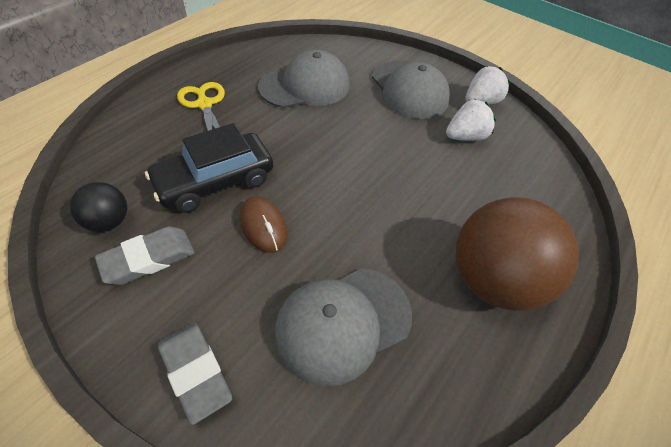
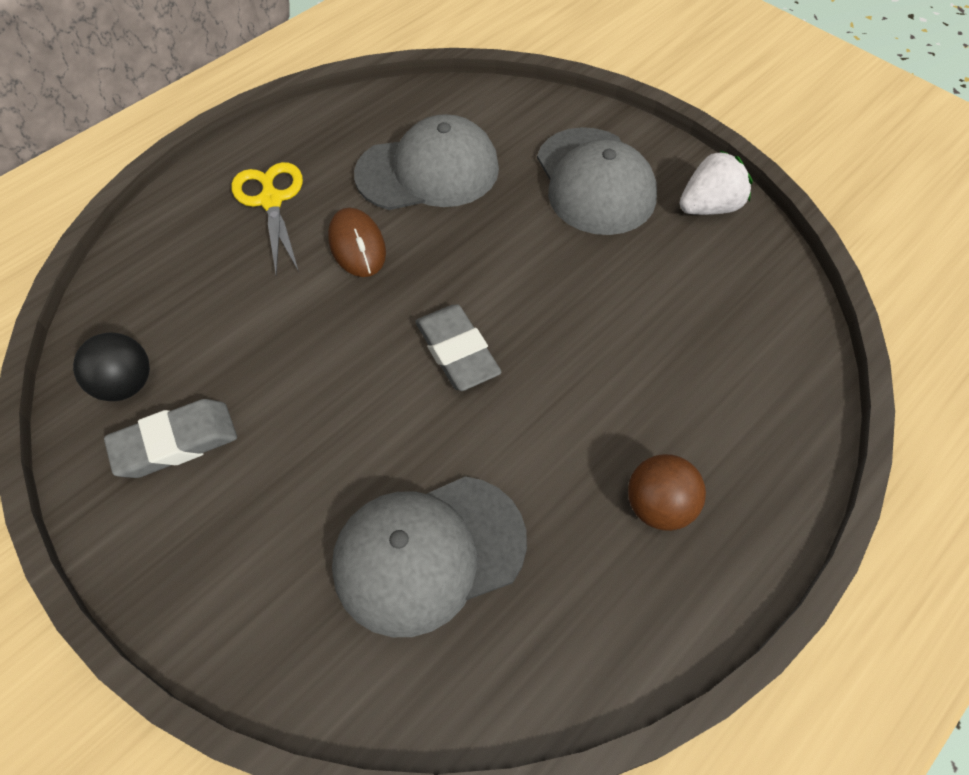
camera: 10 degrees right, 5 degrees up
black car [145,123,273,213] -> none
grey eraser [158,323,232,425] -> grey eraser moved to [415,304,502,391]
brown mouse [240,196,287,253] -> brown mouse moved to [328,208,386,277]
white strawberry [446,99,496,141] -> none
brown ball [456,197,579,311] -> brown ball [628,454,706,531], size x0.49

